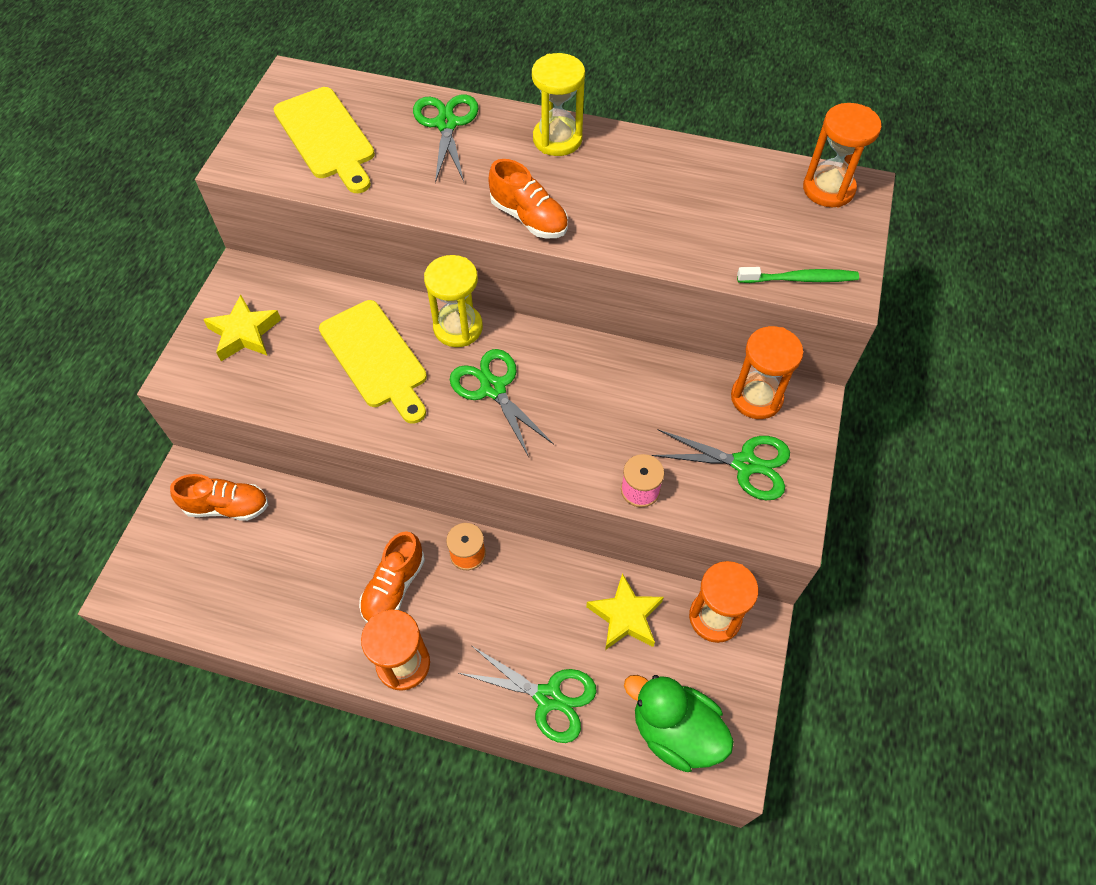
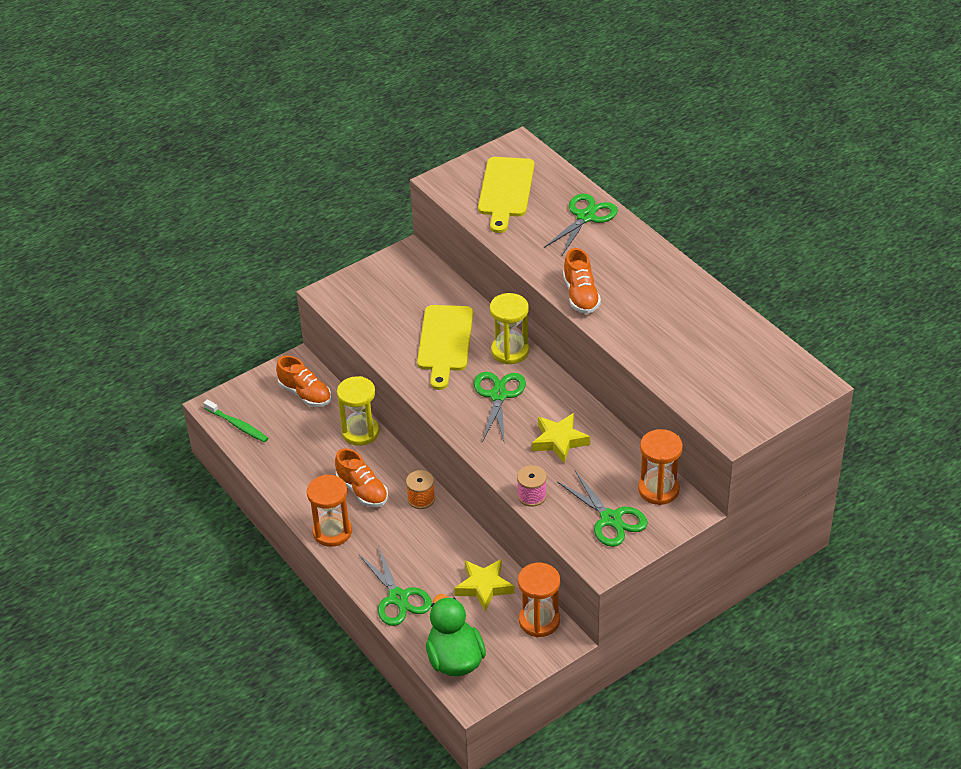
camera: 40 degrees right, 15 degrees down
yellow star [203,294,281,361] -> yellow star moved to [532,413,590,463]
orange shoe [359,531,425,623] -> orange shoe turned 105 degrees counterclockwise [335,448,388,507]
yellow hourglass [532,53,585,156] -> yellow hourglass moved to [337,376,379,446]
green toothbrush [737,267,859,283] -> green toothbrush moved to [204,399,268,442]
orange hourglass [803,103,882,207] -> none

